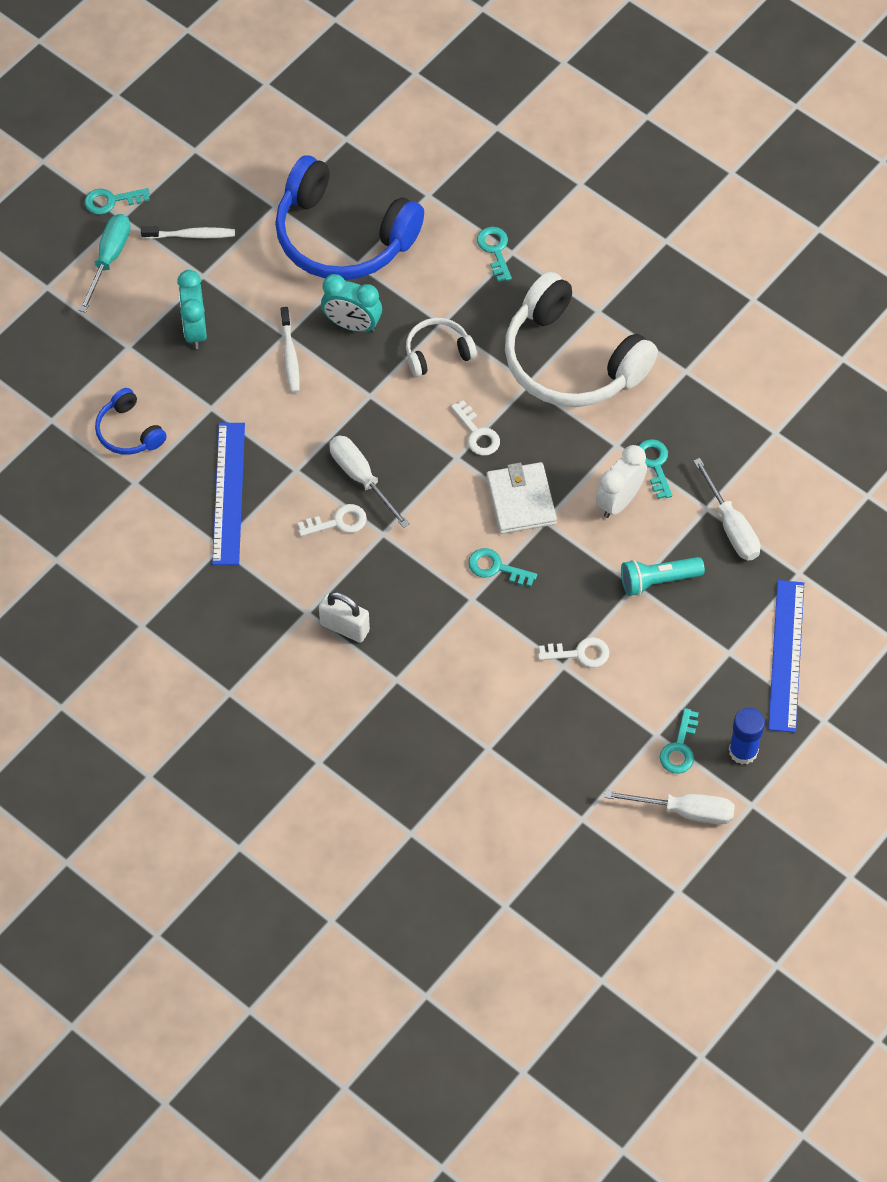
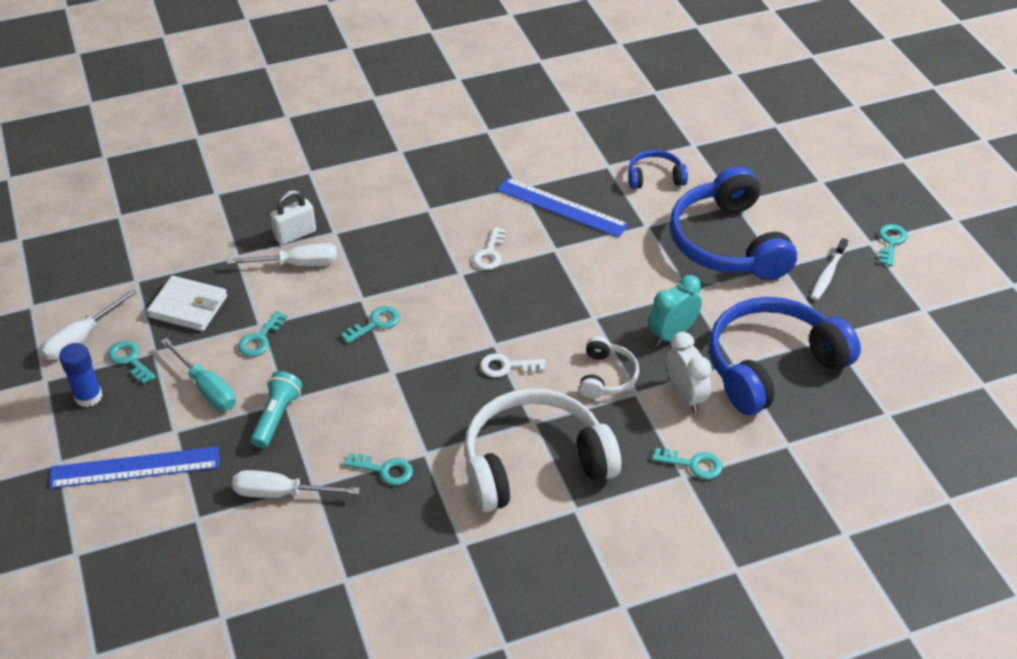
camera: 120 degrees right, 15 degrees down
turquoise screwdriver [79,214,131,313] -> turquoise screwdriver moved to [160,338,236,410]
turquoise clock [177,270,207,349] -> blue headphones [670,166,797,280]
white toothbrush [280,307,300,393] -> none
white padlock [319,592,370,643] -> white padlock moved to [270,190,316,245]
white screwdriver [329,436,410,528] -> white screwdriver moved to [227,243,337,266]
white wallet [486,462,557,534] -> white wallet moved to [147,276,227,331]
white key [538,637,609,668] -> turquoise key [238,311,287,357]
white clock [596,445,647,518] -> white clock moved to [666,332,712,413]
blue ruler [768,580,804,733] -> blue ruler turned 45 degrees counterclockwise [49,446,219,489]

